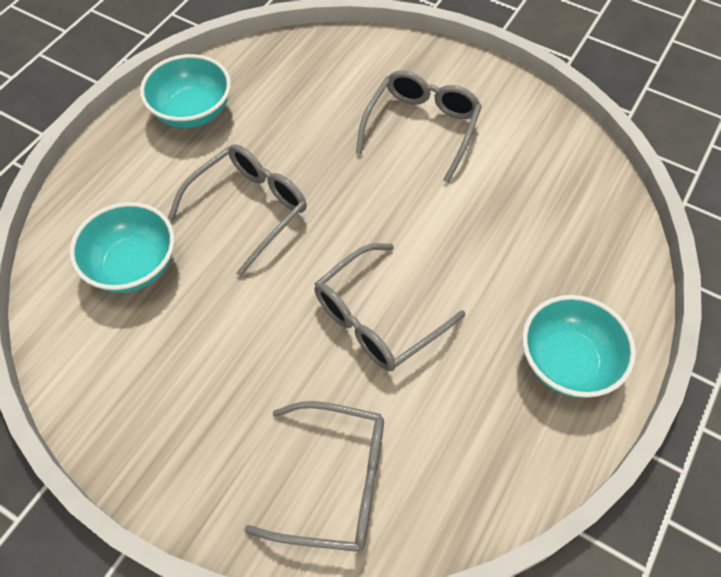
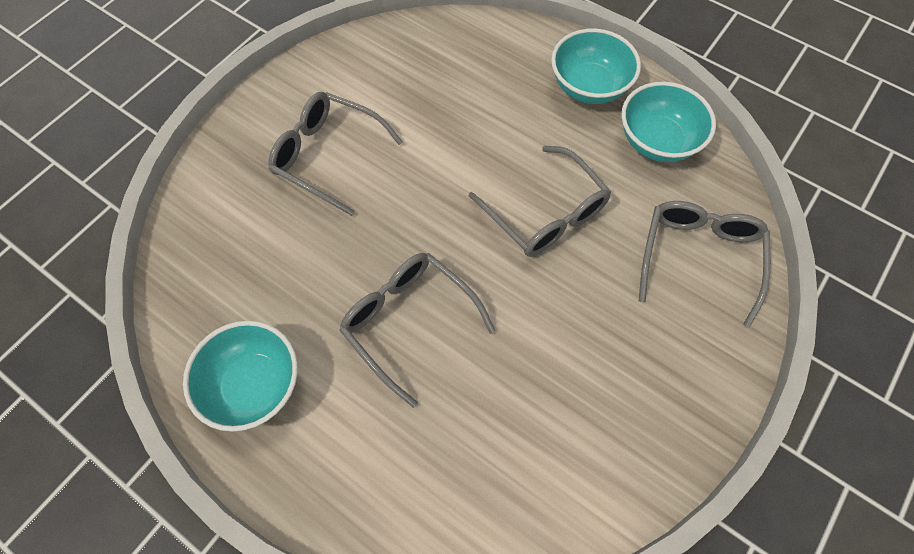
camera: 85 degrees left, 5 degrees up
turquoise bowl [69,202,175,293] -> turquoise bowl moved to [622,82,716,162]

